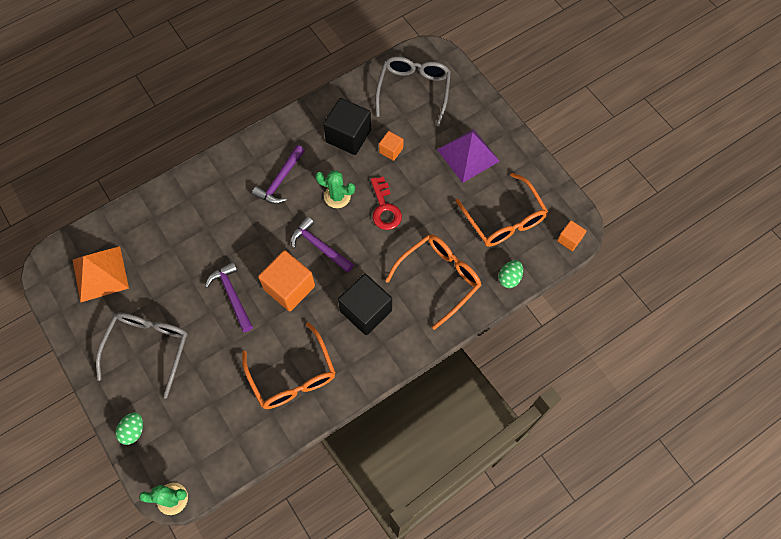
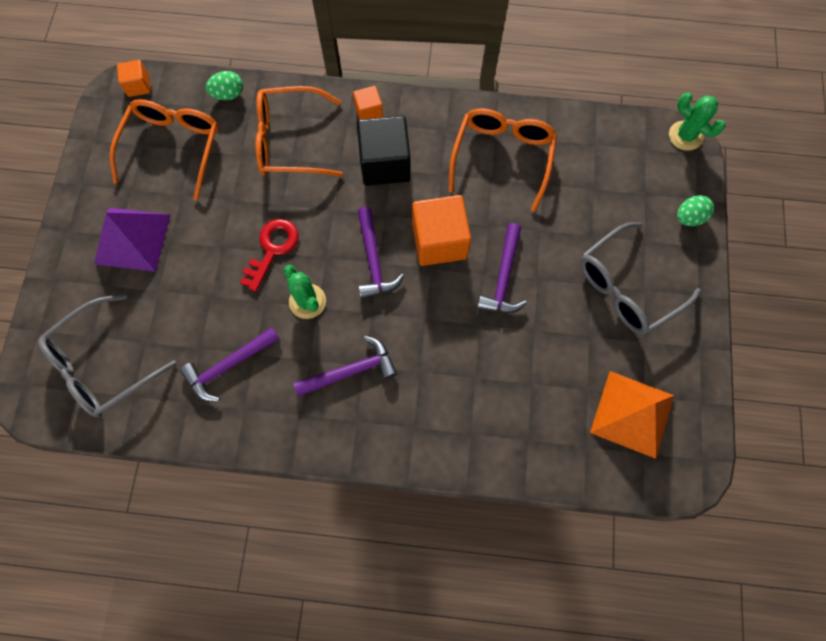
camera: 140 degrees left, 5 degrees up
black cube [323,98,371,155] -> purple hammer [180,327,280,402]
orange cube [379,131,404,161] -> orange cube moved to [353,86,383,120]

